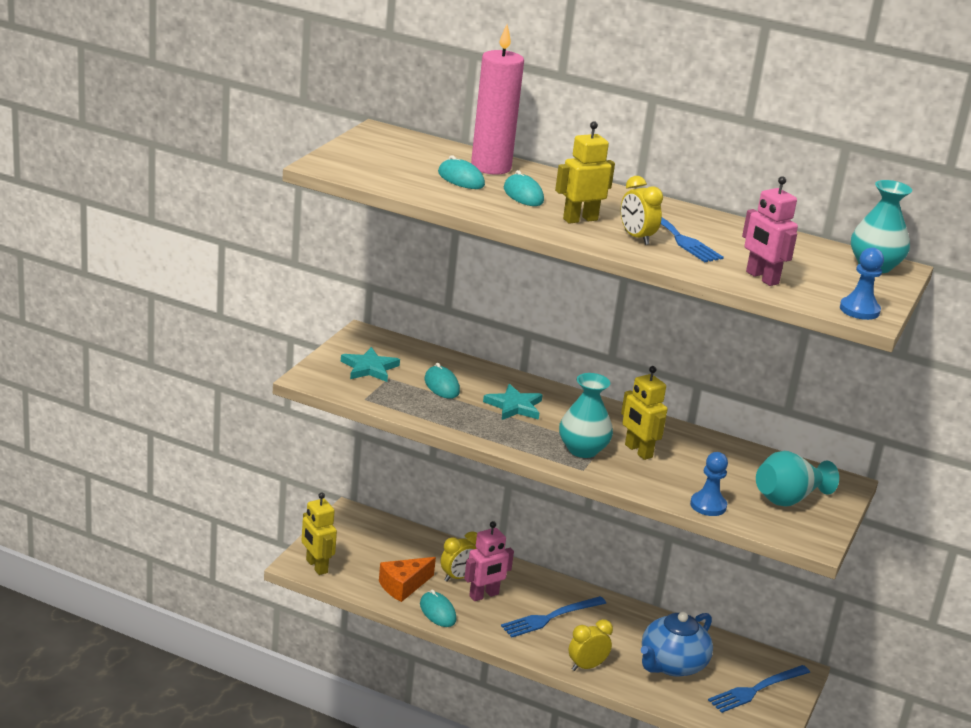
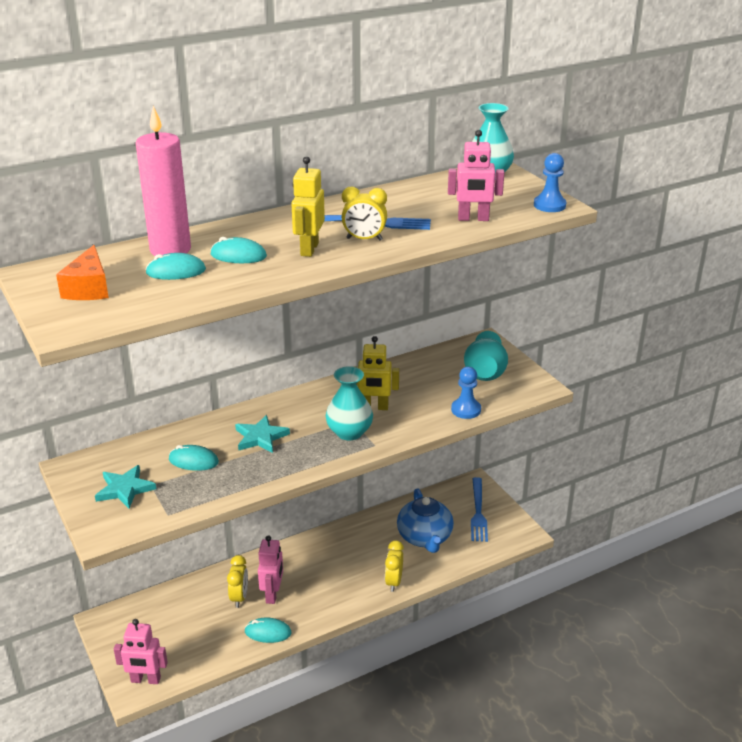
camera: 50 degrees left, 5 degrees up
yellow robot [301,492,337,575] -> pink robot [114,619,168,684]
orange cheese [379,557,436,602] -> orange cheese moved to [56,245,109,300]
blue fork [501,596,606,637] -> none

